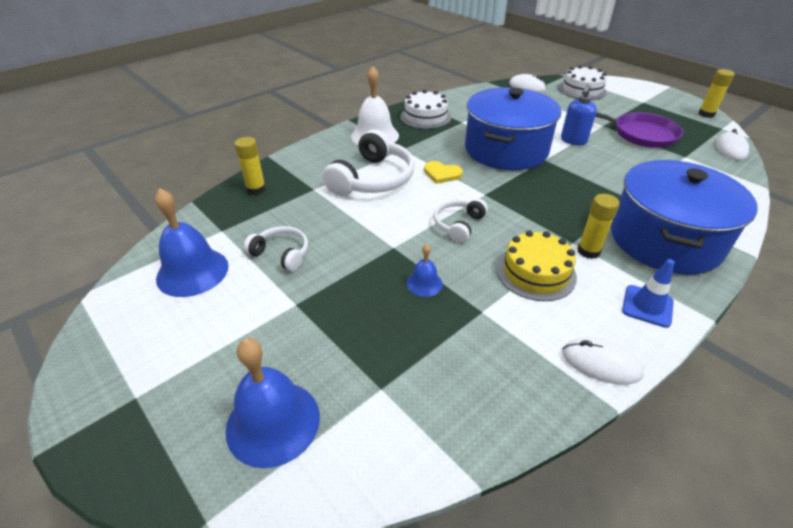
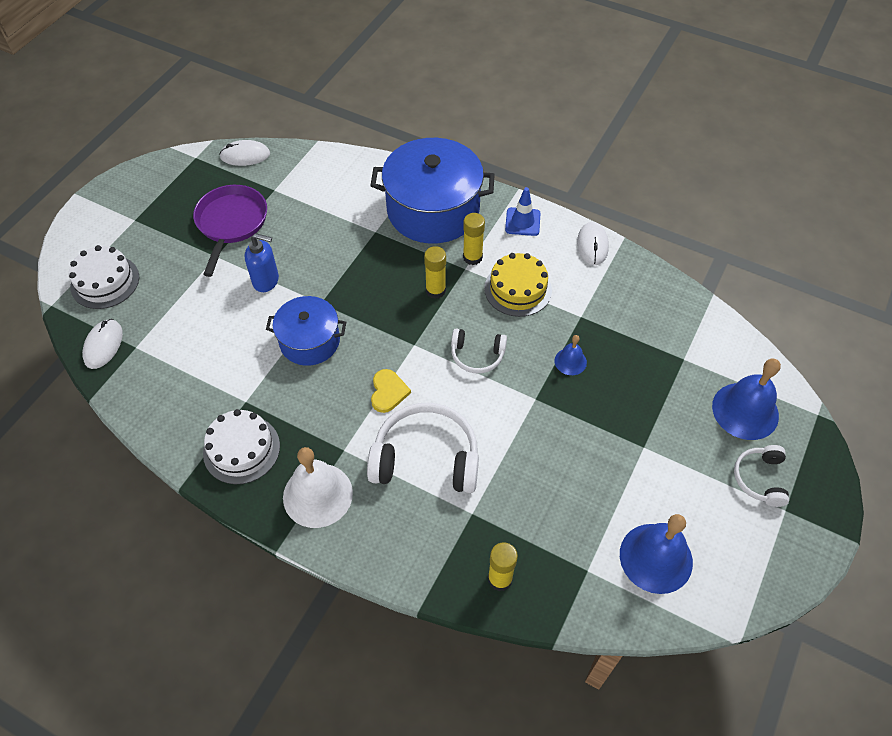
camera: 110 degrees left, 15 degrees up
white headphones [244,226,308,271] -> white headphones moved to [734,445,789,507]
blue pot [465,87,561,170] -> blue pot [266,296,346,366], size x0.59
yellow glue stick [698,69,735,118] -> yellow glue stick moved to [424,246,446,299]

